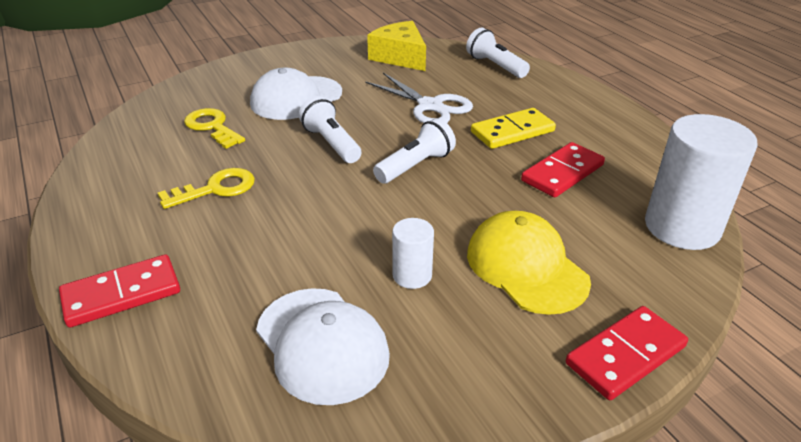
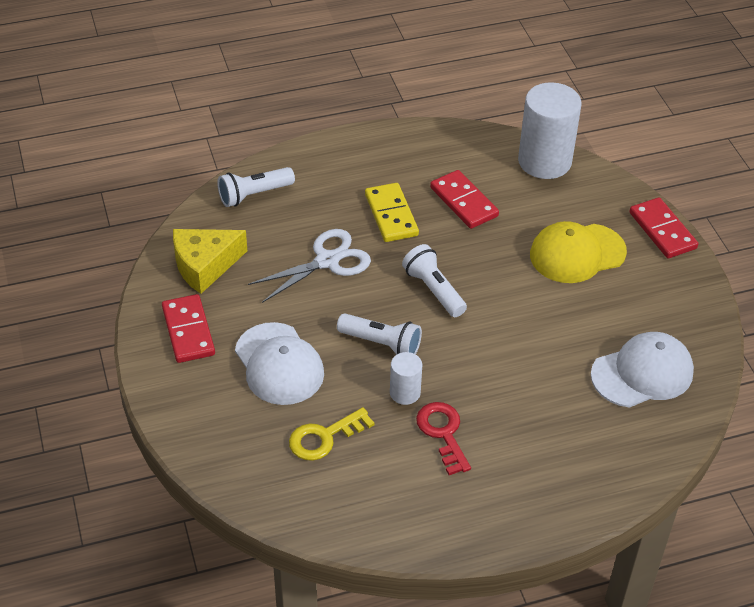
camera: 80 degrees left, 10 degrees up
red domino [59,254,180,327] -> red domino moved to [162,294,215,363]
yellow key [158,168,255,209] -> red key [416,402,471,475]
white flashlight [299,96,361,163] -> white flashlight turned 135 degrees counterclockwise [337,313,422,354]
white cylinder [392,218,434,289] -> white cylinder moved to [390,352,422,405]

